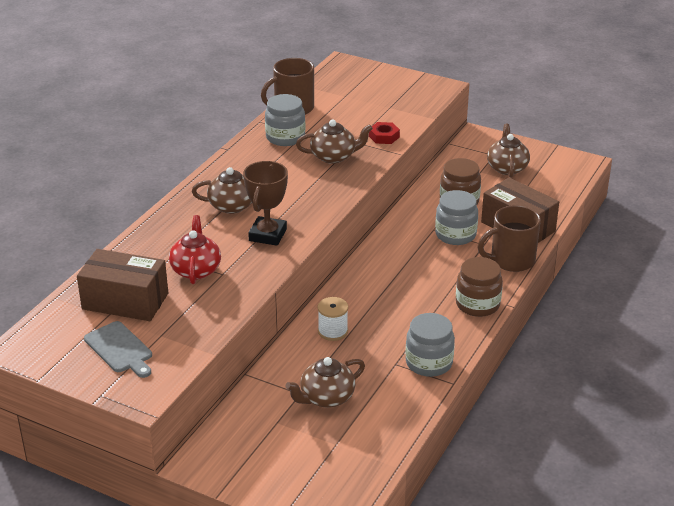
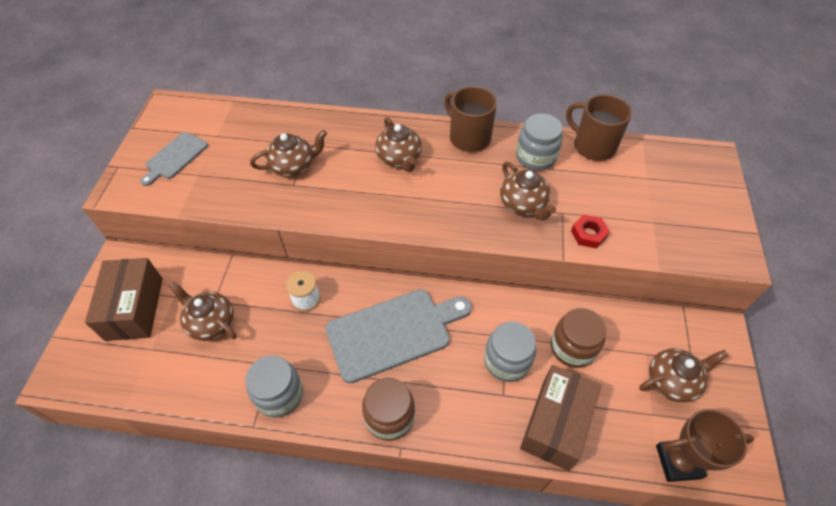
camera: 70 degrees right, 20 degrees up
brown box [77,249,168,321] -> brown box moved to [85,258,163,341]
red teapot [169,215,221,284] -> brown teapot [250,130,327,177]
brown trophy [243,161,288,246] -> brown trophy moved to [656,409,754,482]
brown mug [477,205,541,272] -> brown mug moved to [445,86,497,152]
none -> grey cutting board [325,289,472,384]

